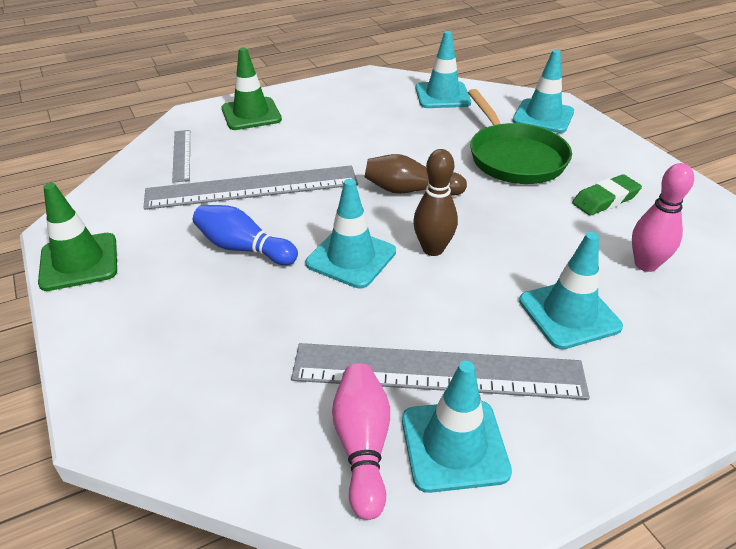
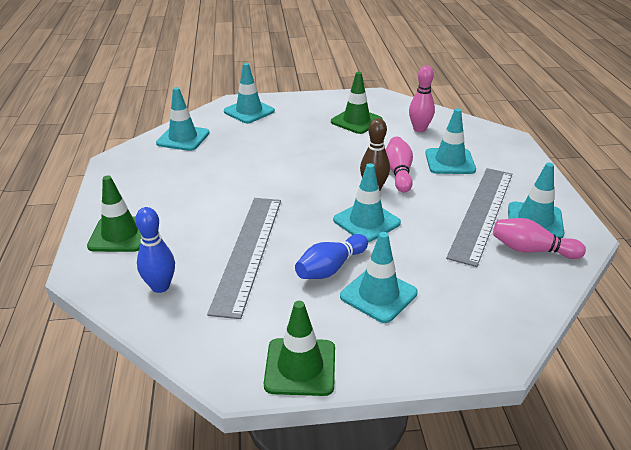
camera: 70 degrees left, 5 degrees down
grey ruler [172,130,190,183] -> blue bowling pin [135,207,175,293]
brown bowling pin [365,154,467,196] -> none
green pan [468,89,572,184] -> none
green eraser [572,174,642,216] -> green traffic cone [331,72,383,134]
none -> turquoise traffic cone [340,232,418,323]
none -> pink bowling pin [386,137,413,193]

